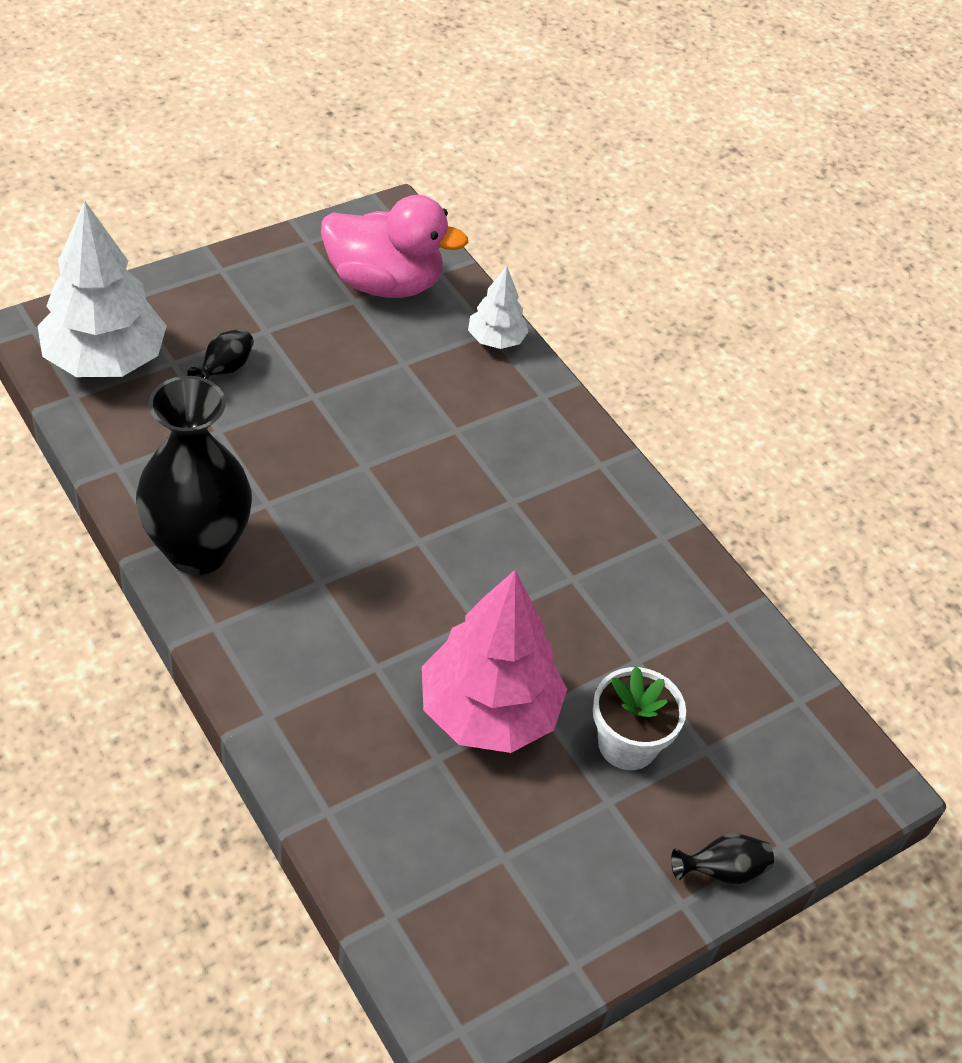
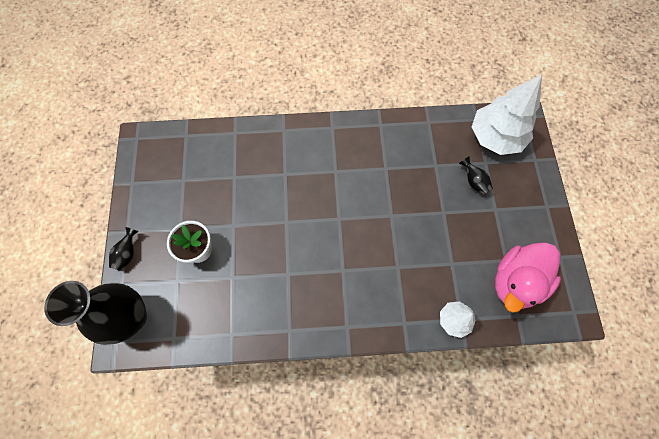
camera: 125 degrees right, 20 degrees up
black vase [136,376,252,575] -> black vase moved to [44,281,147,345]
pink tree [422,570,567,753] -> none

